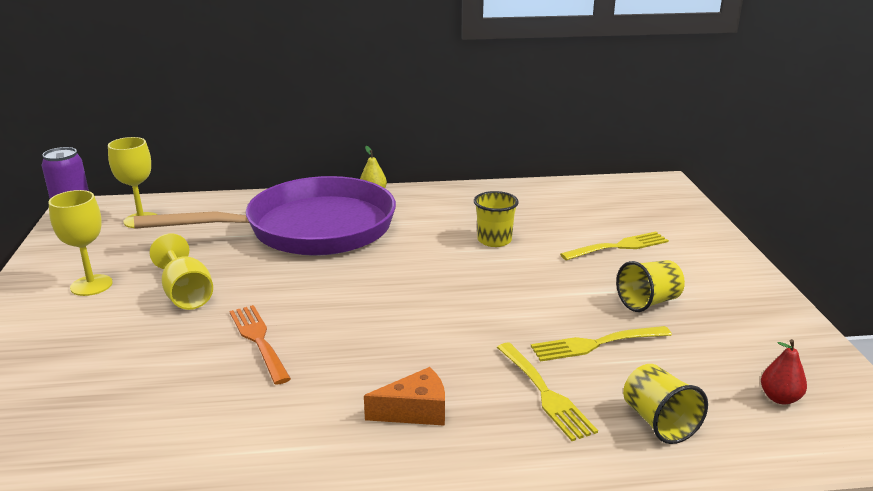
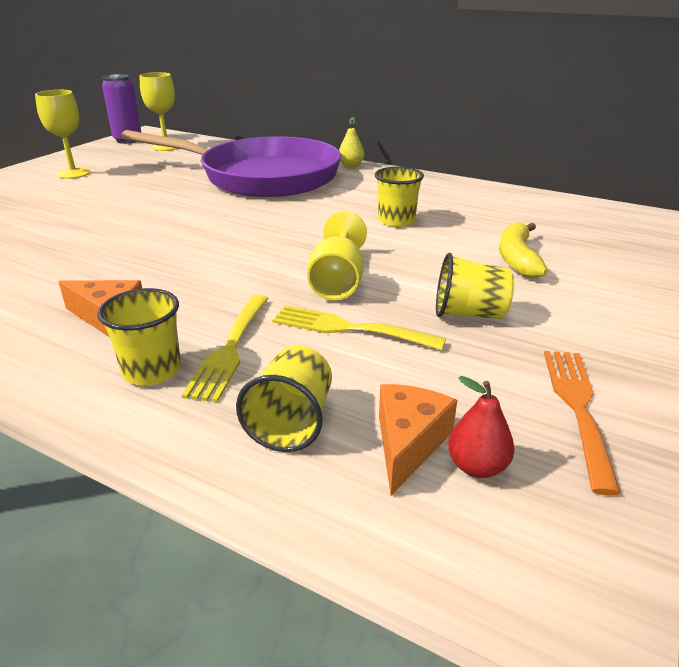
camera: 35 degrees right, 5 degrees up
yellow goblet [149,233,213,310] -> yellow goblet moved to [307,211,367,300]
orange fork [229,305,291,385] -> orange fork moved to [544,351,621,496]
yellow fork [560,232,669,261] -> yellow banana [499,222,547,278]
none -> yellow cup [98,288,181,385]
none -> orange cheese [379,384,457,495]

